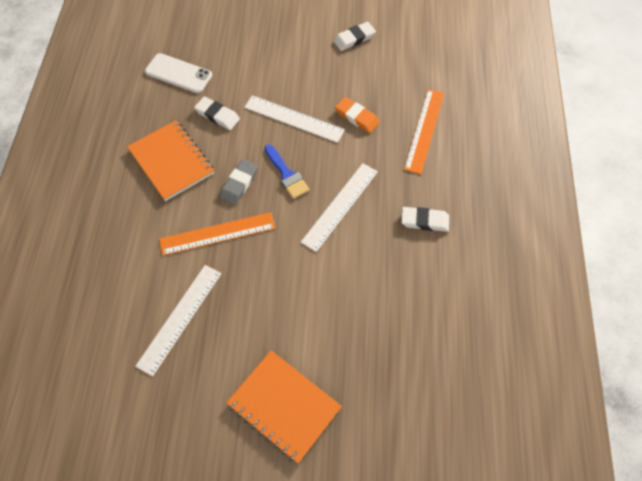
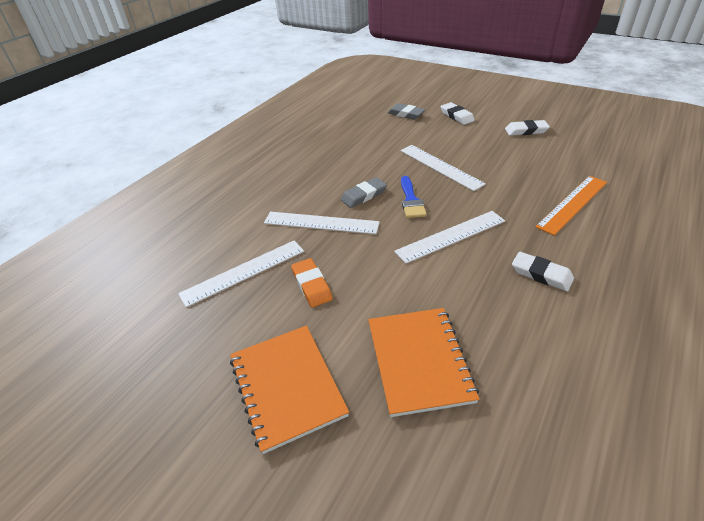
camera: 30 degrees right, 20 degrees down
orange notebook [127,120,214,201] -> orange notebook moved to [368,308,479,417]
white phone [145,53,212,93] -> none
orange ruler [159,212,275,256] -> white ruler [264,212,380,234]
white eraser [194,96,240,130] -> white eraser moved to [441,102,475,125]
orange eraser [335,97,380,133] -> orange eraser moved to [291,258,333,307]
none -> grey eraser [388,103,426,119]

